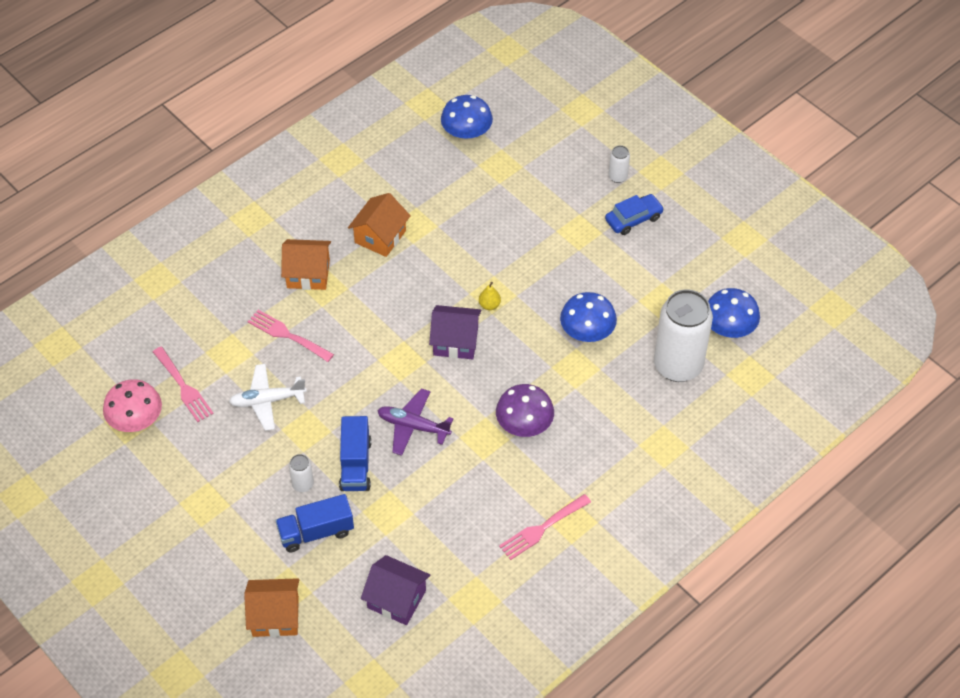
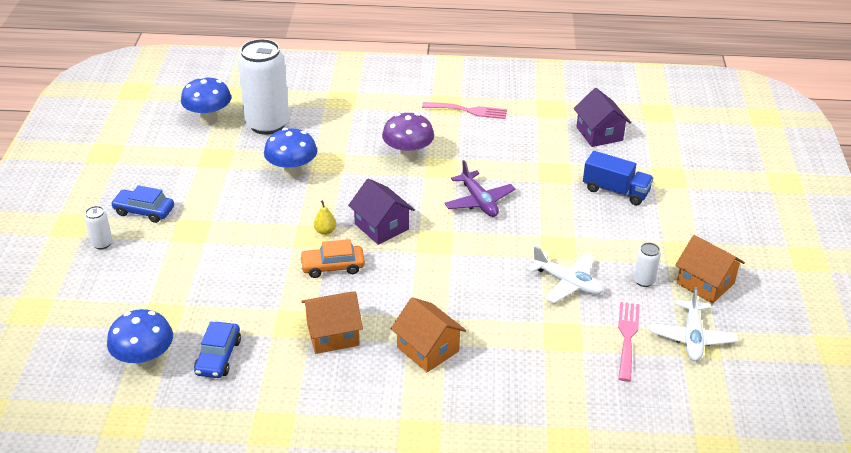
camera: 135 degrees left, 15 degrees down
pink mushroom [103,379,162,432] -> white plane [650,287,738,361]
orange house [244,578,299,637] -> orange house moved to [675,235,745,304]
pink fork [247,310,334,362] -> none
white can [289,454,314,492] -> white can moved to [634,243,661,287]
blue truck [339,416,371,491] -> none
none -> blue car [194,322,241,378]
none -> orange car [299,239,365,278]

